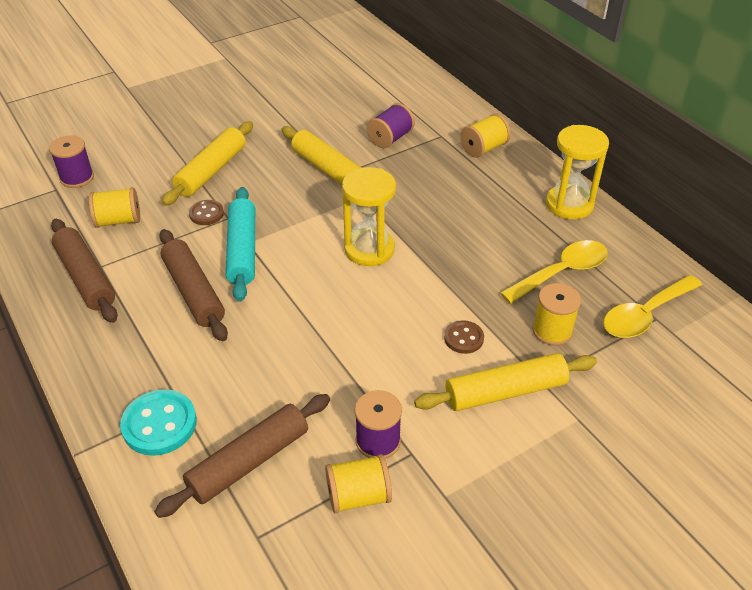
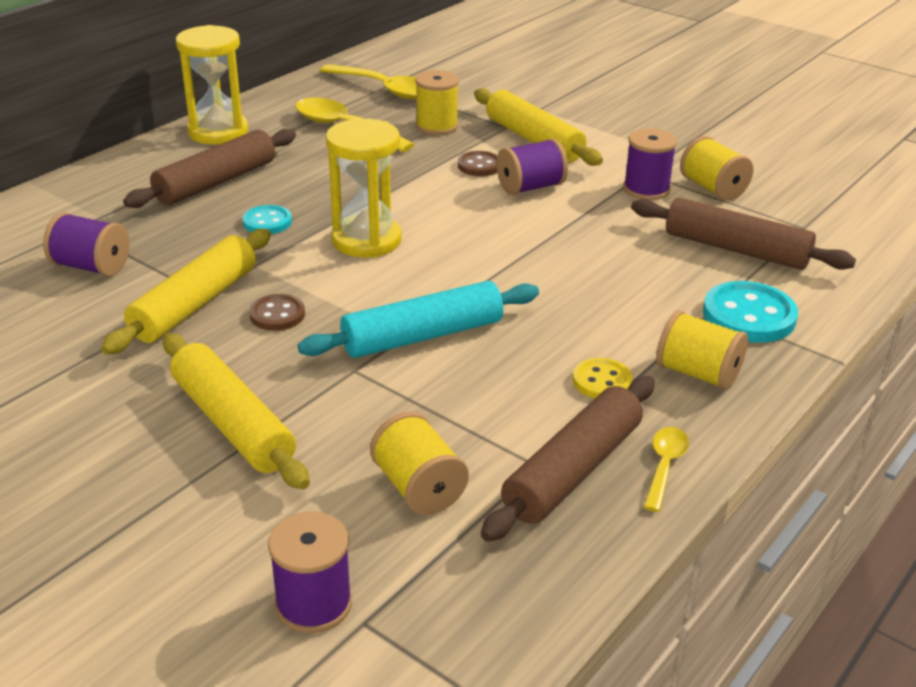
camera: 110 degrees left, 10 degrees down
brown rolling pin [159,229,228,341] -> brown rolling pin moved to [123,129,296,208]
yellow rolling pin [162,121,253,206] -> yellow rolling pin turned 45 degrees clockwise [163,333,310,489]
brown button [189,200,224,225] -> brown button moved to [249,294,305,331]
yellow spool [461,114,511,158] -> yellow spool moved to [656,310,748,390]
none -> turquoise button [243,205,292,234]
none -> purple spool [497,138,568,195]
none -> yellow button [573,358,633,399]
none -> yellow spoon [644,427,689,512]

